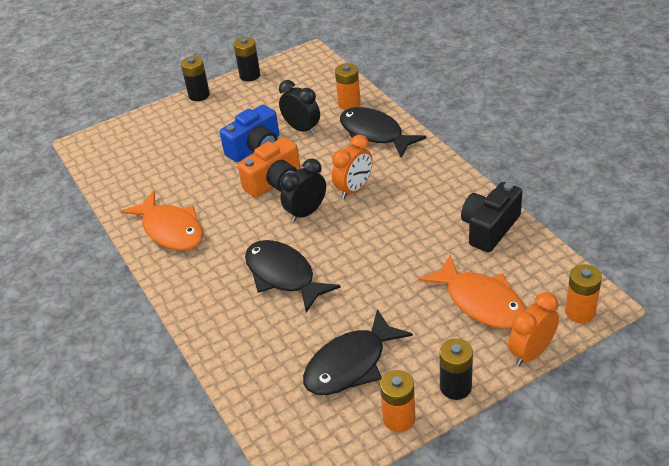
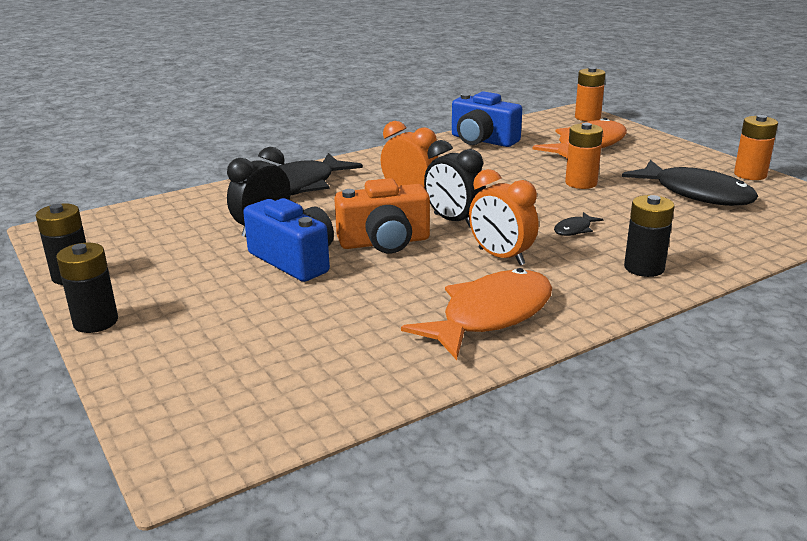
camera: 95 degrees left, 15 degrees down
orange camera [238,137,300,198] -> orange camera turned 120 degrees clockwise [334,178,430,253]
black fish [245,240,341,313] -> black fish [554,212,603,236], size x0.42
orange battery [335,63,361,110] -> orange battery moved to [565,123,603,189]
black battery [440,339,473,400] -> black battery moved to [624,195,675,277]
black camera [461,182,523,252] -> blue camera [452,91,522,147]
orange clock [508,292,559,366] -> orange clock moved to [469,169,539,265]

